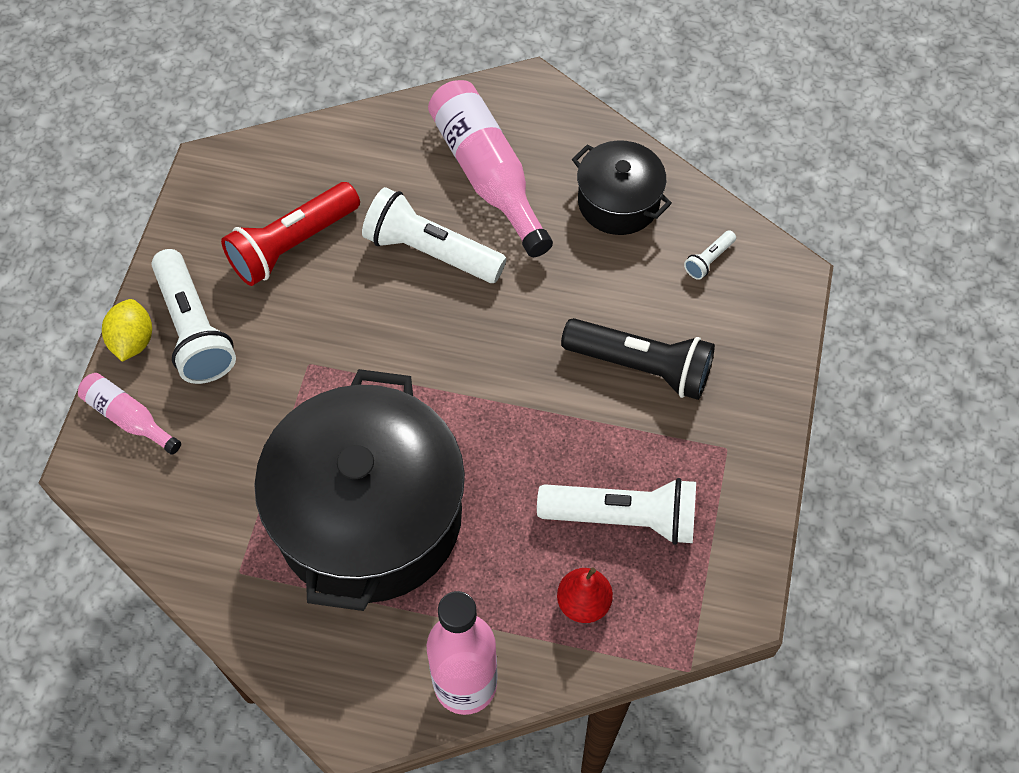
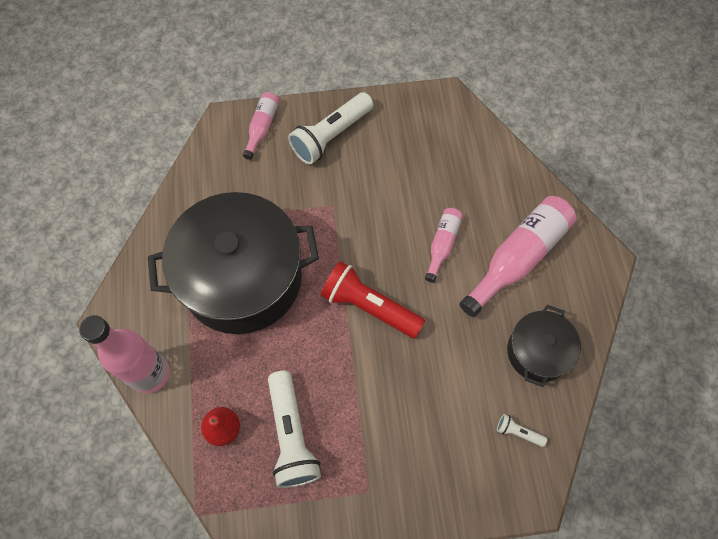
camera: 70 degrees right, 5 degrees up
yellow lemon [102,299,152,361] -> none
red flashlight [221,182,360,286] -> red flashlight moved to [321,261,425,338]
white flashlight [362,187,507,283] -> pink bottle [425,208,463,283]
black flashlight [561,318,715,400] -> none

